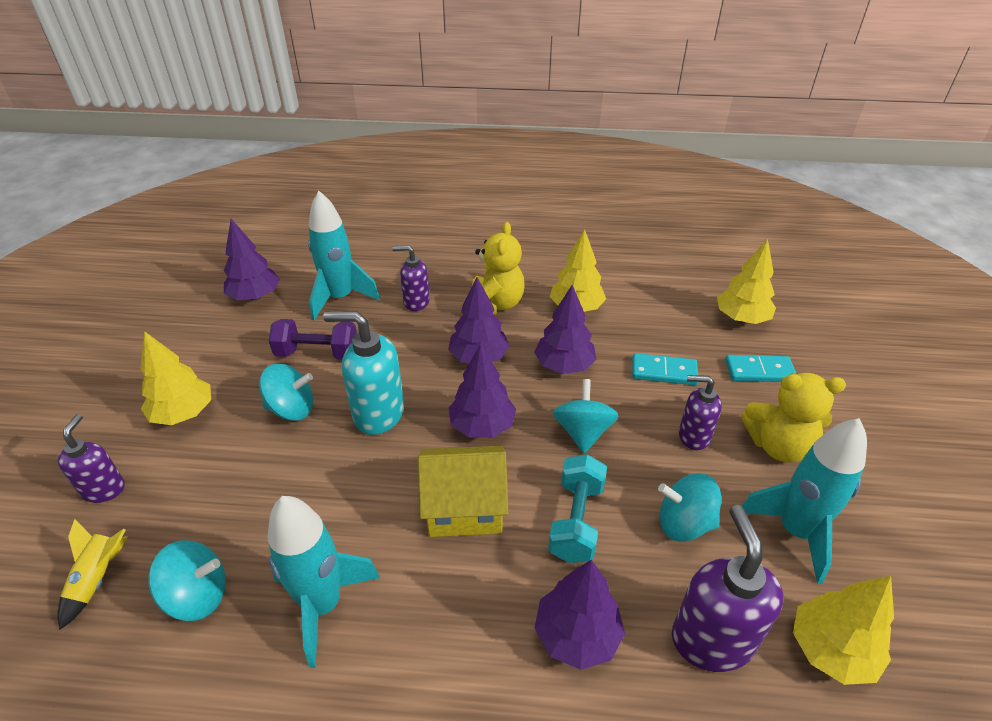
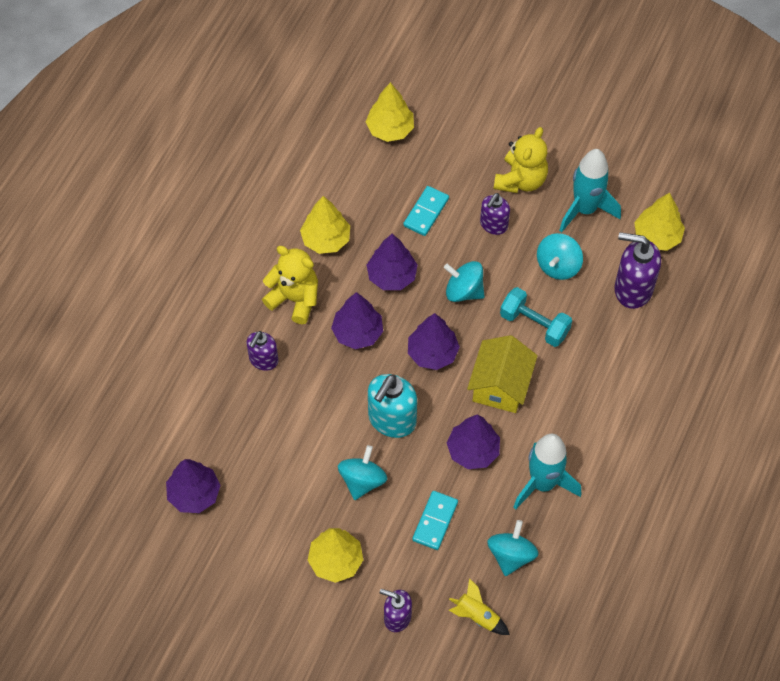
camera: 70 degrees left, 20 degrees up
purple dumbbell [268,319,357,359] -> none
turquoise rocket [308,191,380,320] -> none
purple tree [535,560,625,670] -> purple tree moved to [447,415,500,469]
turquoise domino [725,355,797,382] -> turquoise domino moved to [412,491,458,550]

